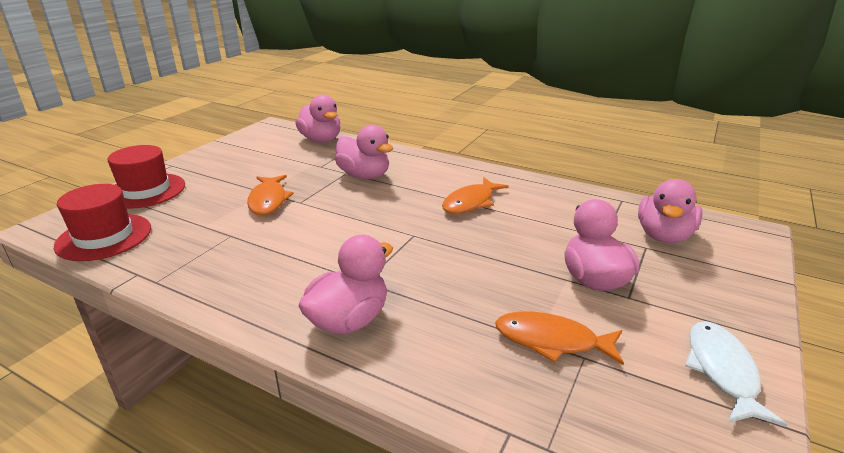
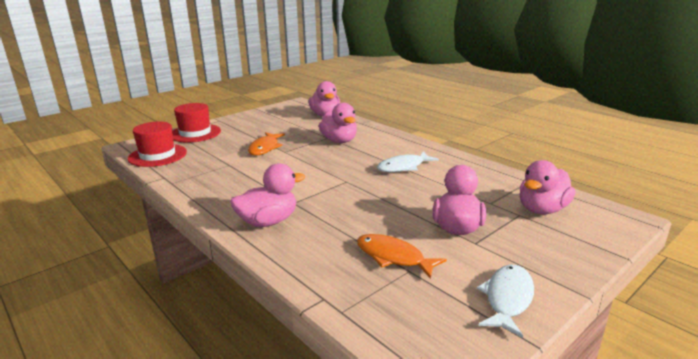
camera: 20 degrees right, 5 degrees down
orange fish [442,177,509,214] -> white fish [377,152,439,172]

